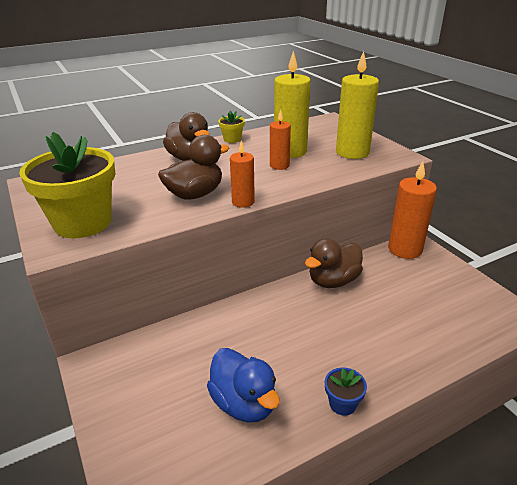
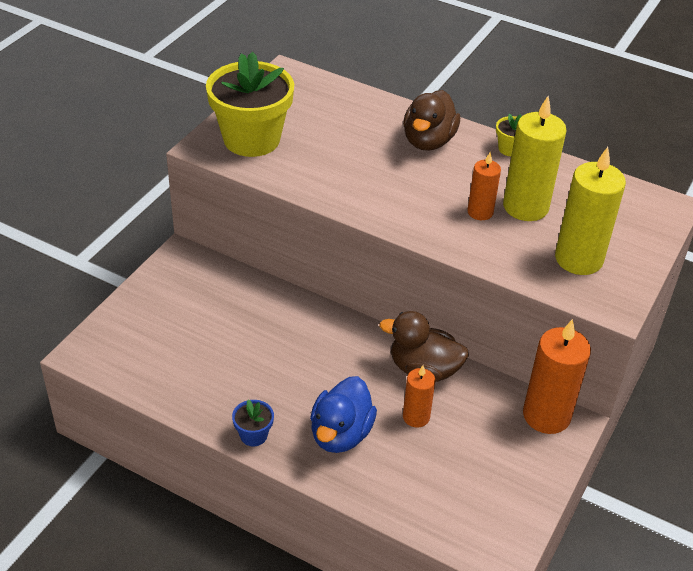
camera: 55 degrees right, 10 degrees up
brown duck [158,135,229,200] -> none
blue duck [207,348,280,422] -> blue duck moved to [310,376,377,453]
orange candle [230,141,255,208] -> orange candle moved to [403,365,435,427]

